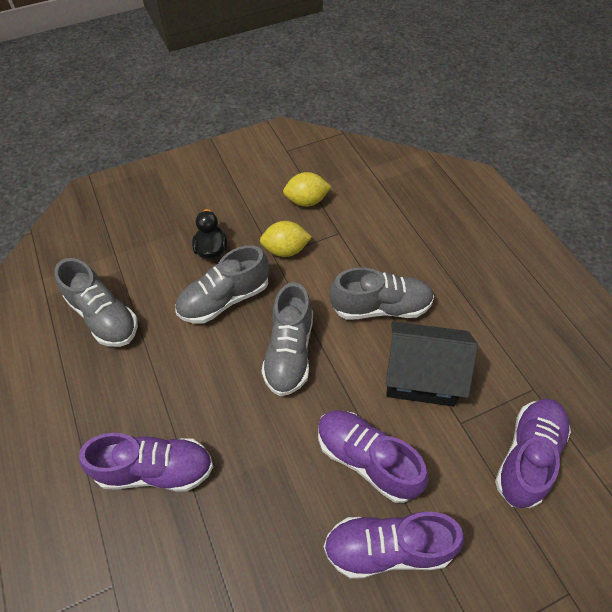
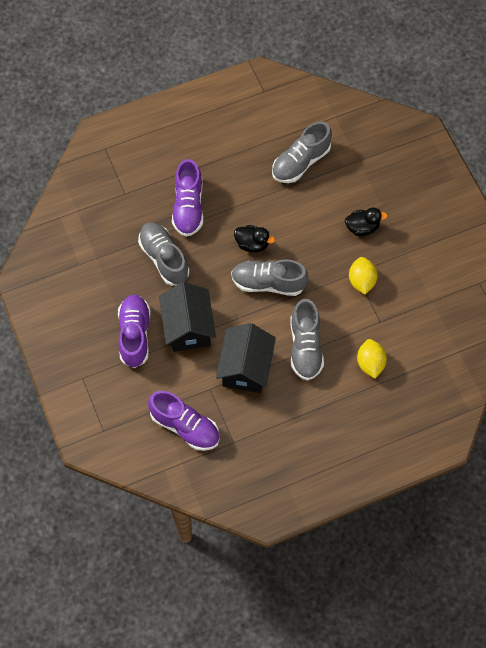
camera: 90 degrees right, 10 degrees up
grey shoe [176,245,269,324] -> grey shoe moved to [138,222,189,286]
yellow lemon [283,172,331,207] -> yellow lemon moved to [357,339,387,379]
purple shoe [318,410,429,503] -> black house [159,282,216,352]
none -> black duck [234,225,275,252]

